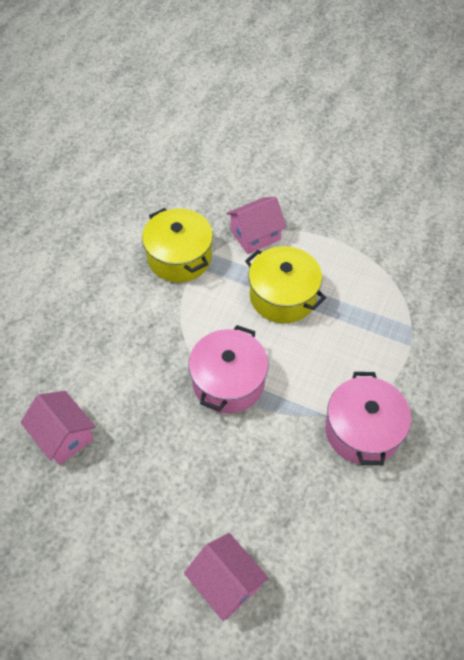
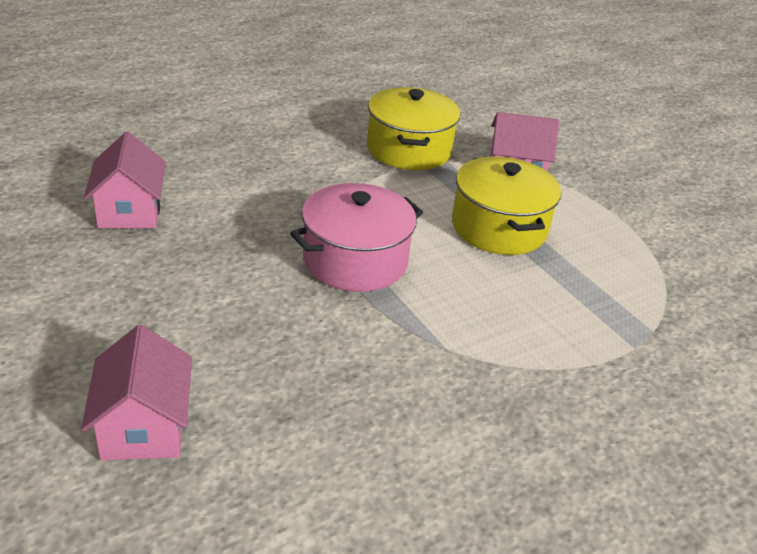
camera: 30 degrees right, 20 degrees down
pink pot [325,372,411,465] -> none

